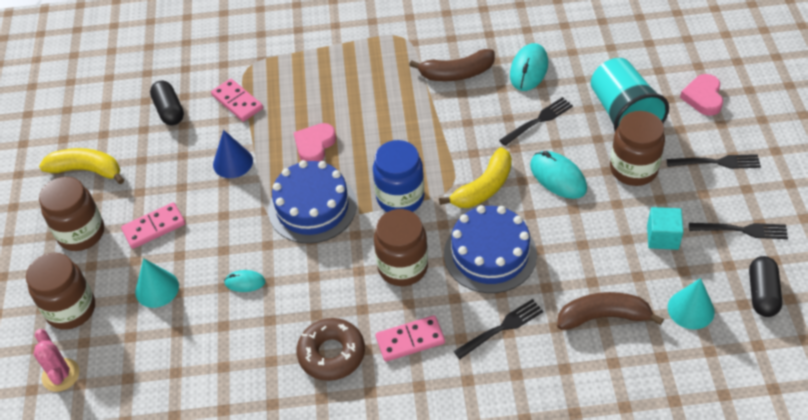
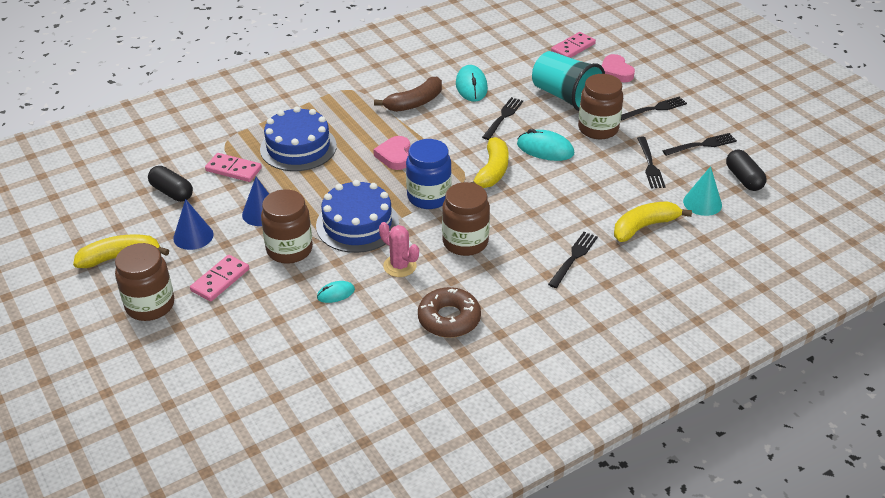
camera: 30 degrees left, 10 degrees down
brown jar [26,252,95,330] -> brown jar moved to [261,189,313,264]
pink cactus [34,329,79,392] -> pink cactus moved to [379,222,419,277]
turquoise cone [135,258,179,308] -> none
pink heart [293,123,336,162] -> pink heart moved to [373,136,410,170]
pink domino [376,315,445,362] -> pink domino moved to [551,32,596,58]
blue cake [444,205,537,293] -> blue cake moved to [260,107,337,171]
brown banana [557,292,664,330] -> yellow banana [614,202,692,242]
turquoise cube [647,207,683,250] -> black fork [637,137,666,188]
none -> blue cone [173,199,213,250]

